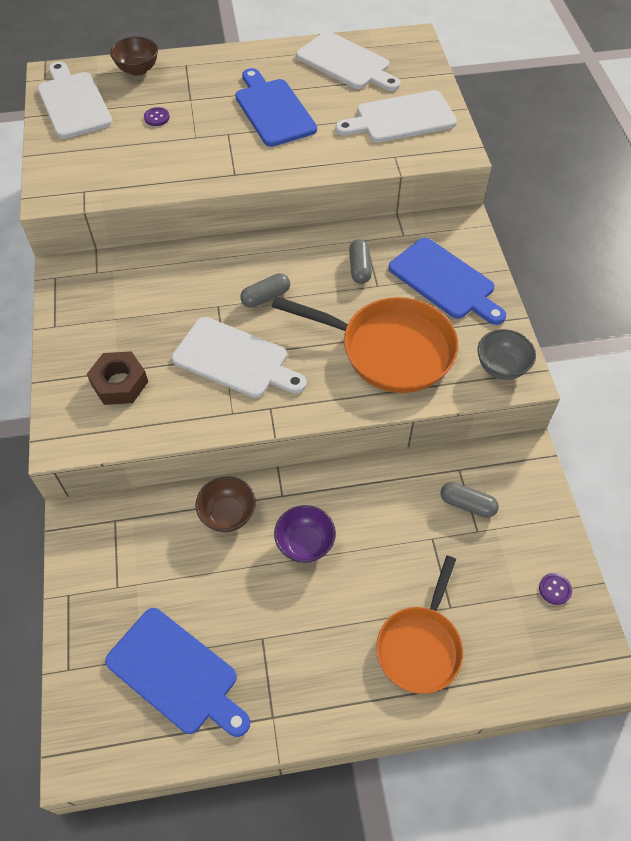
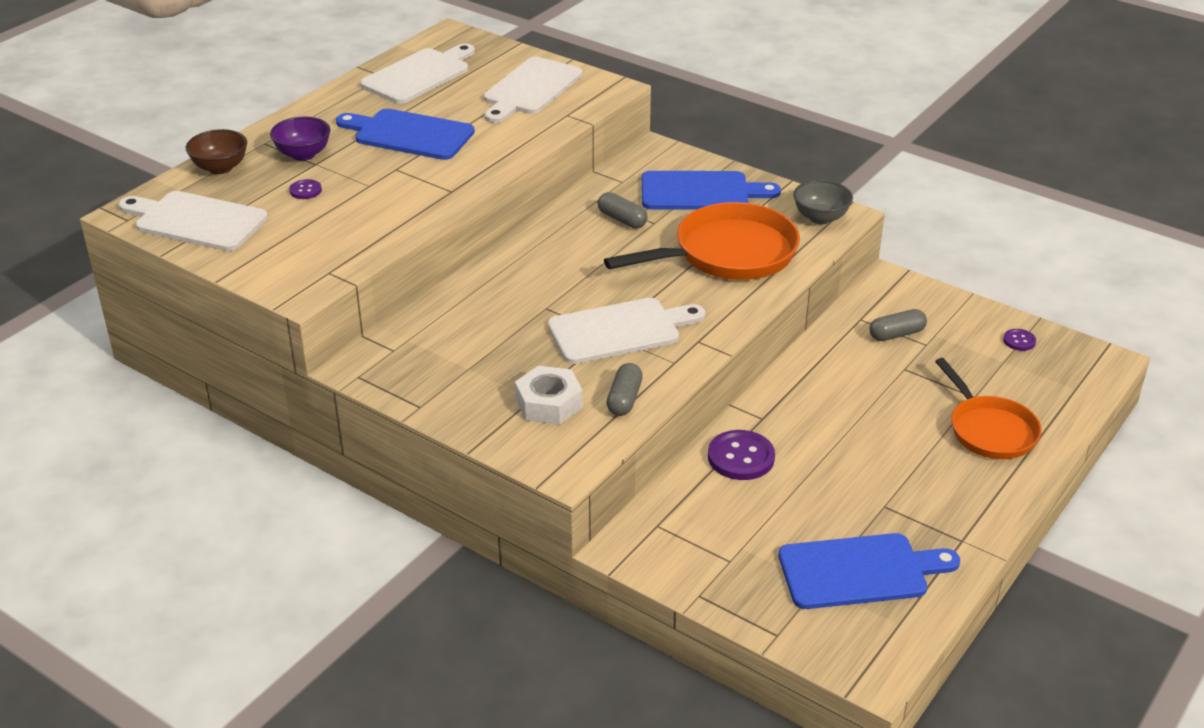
camera: 45 degrees left, 20 degrees down
brown nut [87,351,148,405] -> white nut [515,366,583,425]
brown bowl [195,477,256,532] -> purple button [708,430,775,480]
grey capsule [240,273,290,308] -> grey capsule moved to [607,363,643,416]
purple bowl [274,505,336,563] -> purple bowl moved to [270,117,330,161]
white cutting board [296,31,401,91] -> white cutting board turned 45 degrees counterclockwise [360,43,475,104]

